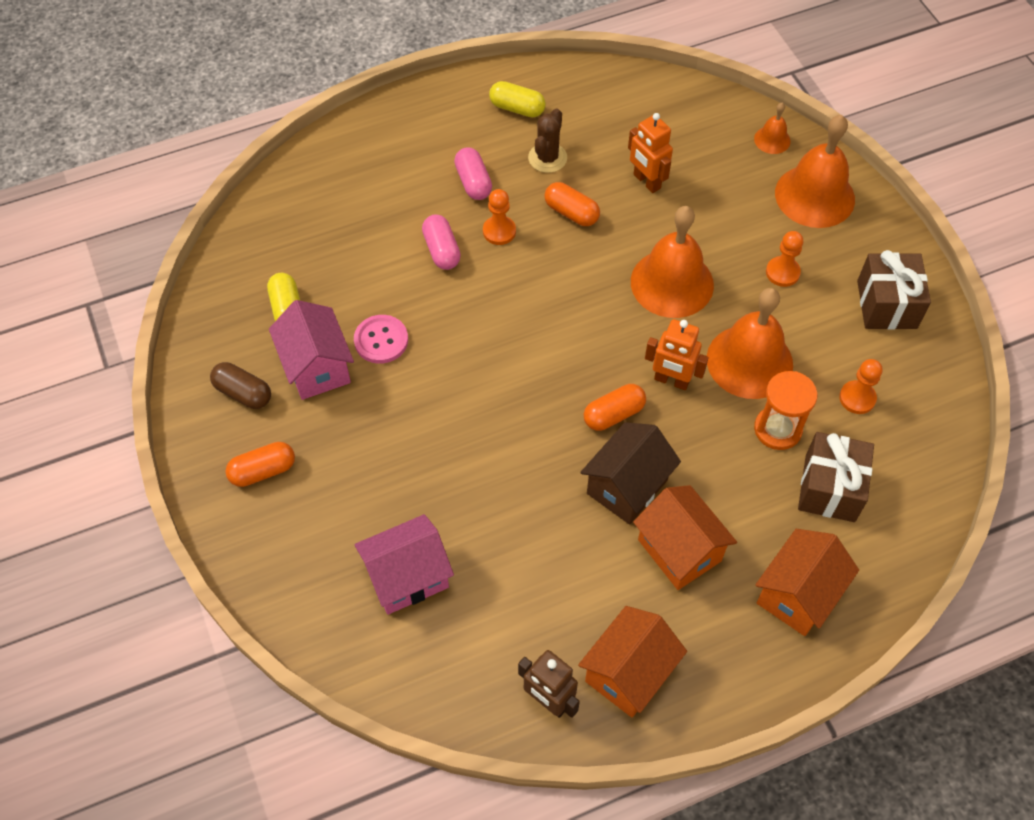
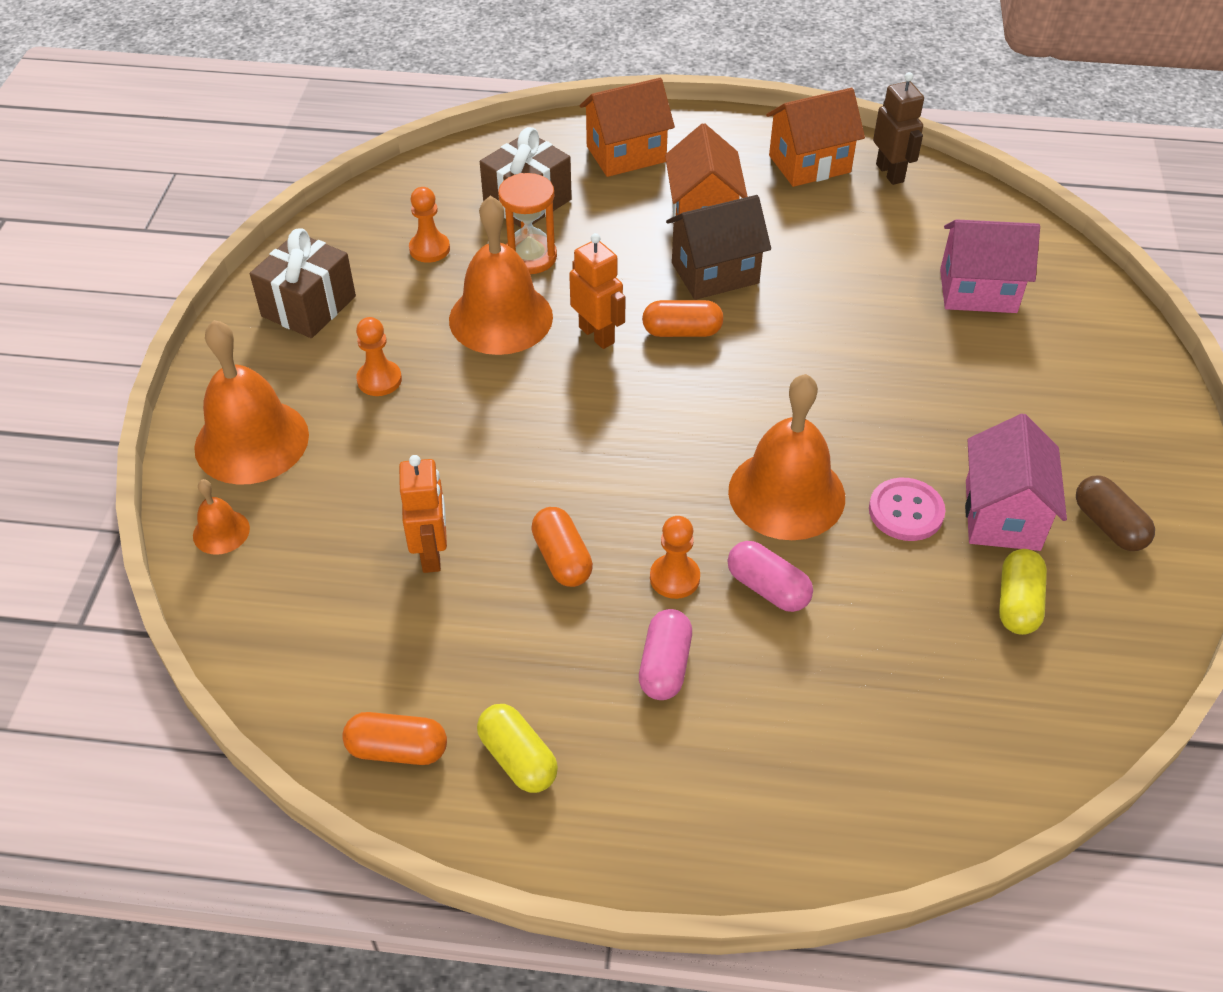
camera: 150 degrees left, 10 degrees down
orange capsule [226,442,295,487] -> orange capsule moved to [342,712,447,765]
pink capsule [422,215,461,270] -> pink capsule turned 60 degrees counterclockwise [727,541,813,612]
brown cactus [528,108,567,173] -> none
orange bell [631,206,714,318] -> orange bell moved to [728,374,845,540]

